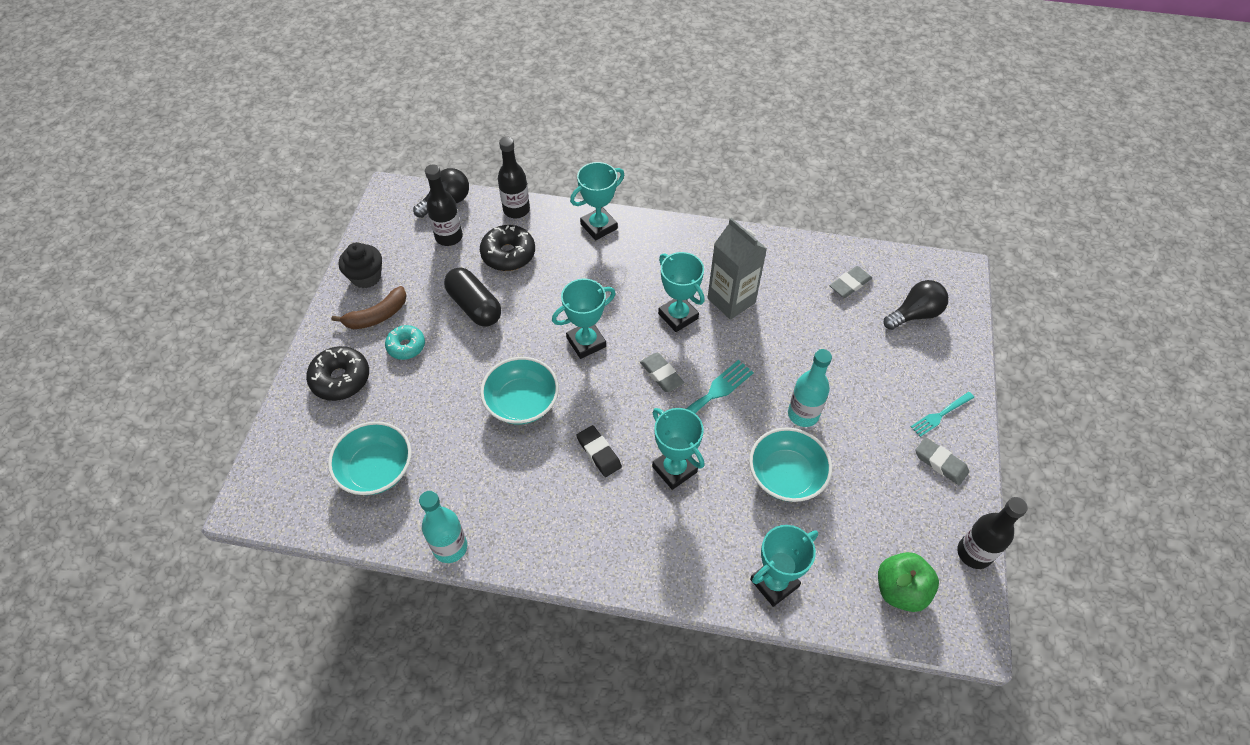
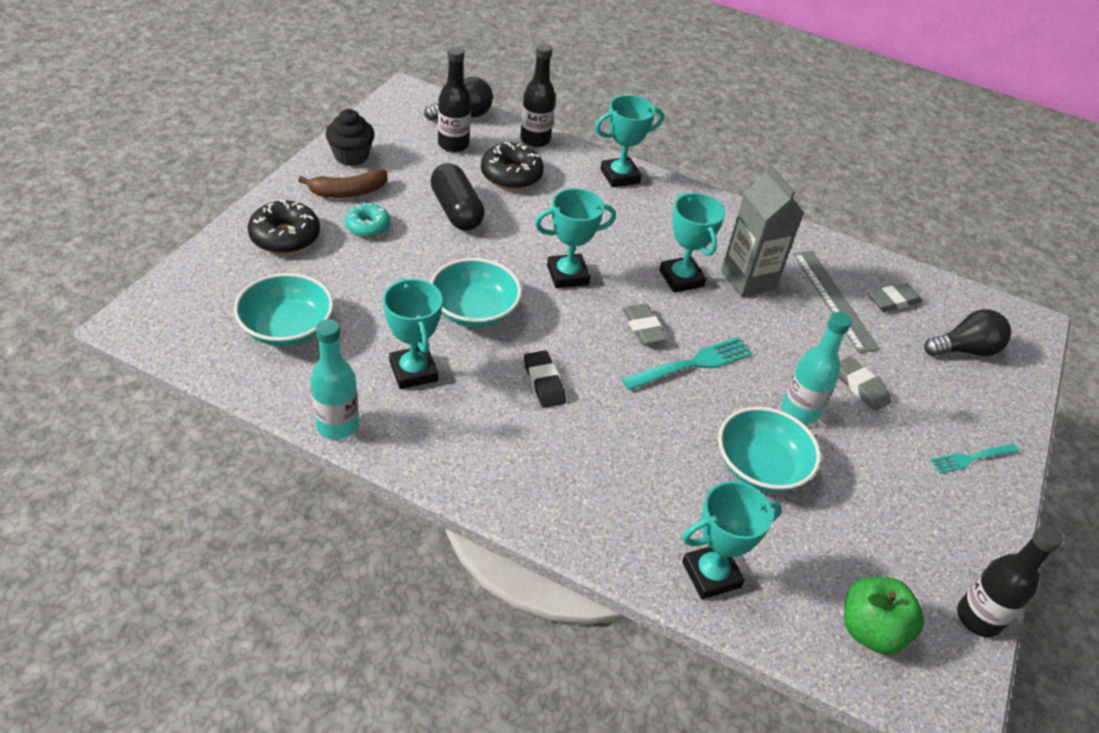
camera: 10 degrees right, 10 degrees down
turquoise trophy [652,408,704,490] -> turquoise trophy moved to [383,278,443,389]
grey eraser [915,437,969,485] -> grey eraser moved to [839,356,891,411]
none -> grey ruler [793,251,880,353]

